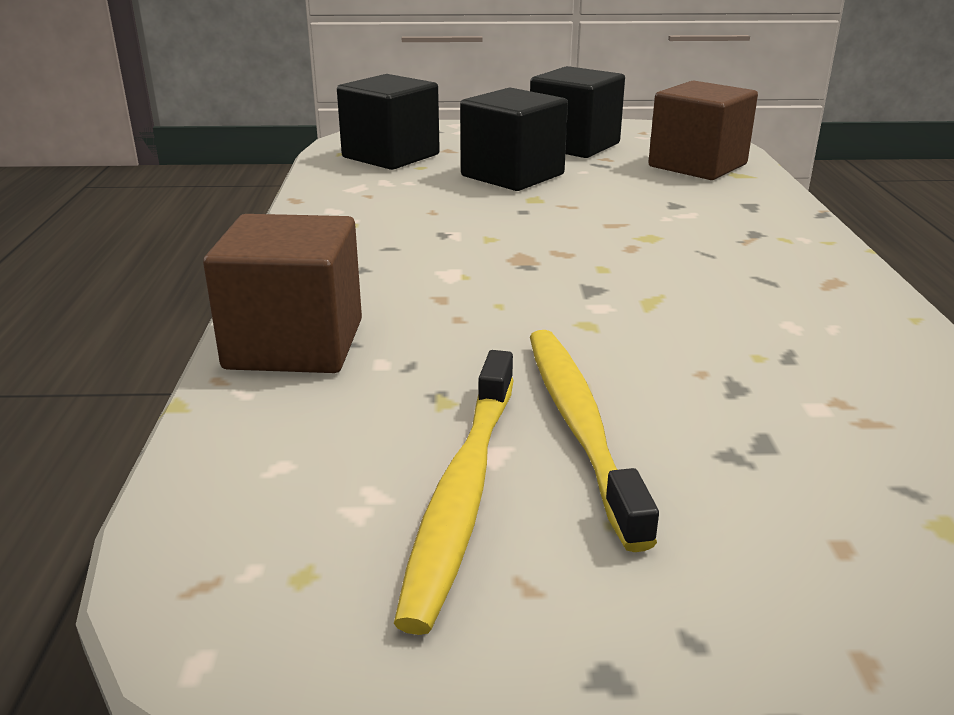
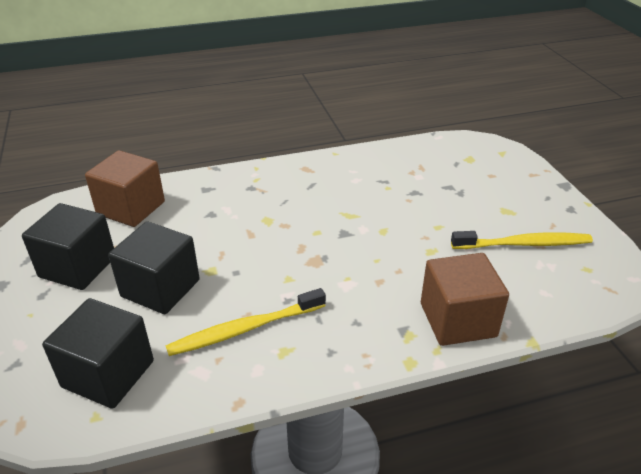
camera: 105 degrees left, 10 degrees up
yellow toothbrush [530,330,659,552] -> yellow toothbrush moved to [166,288,326,356]

